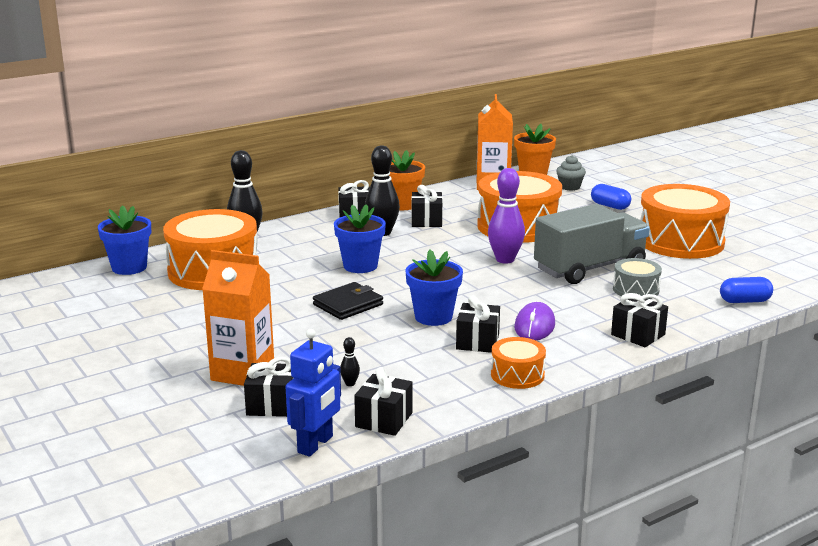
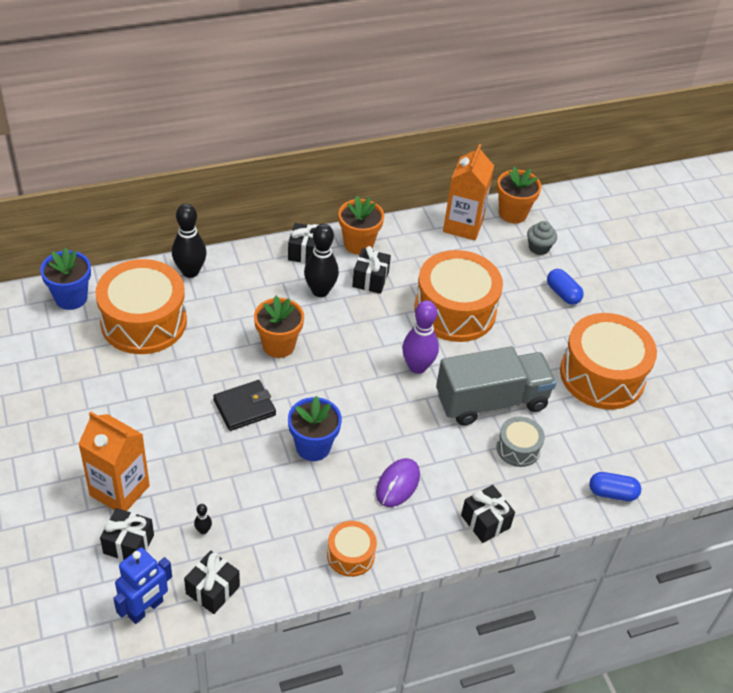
camera: 10 degrees right, 25 degrees up
blue flower pot [334,204,386,273] -> orange flower pot [254,296,304,358]
black gift [456,295,500,353] -> none

